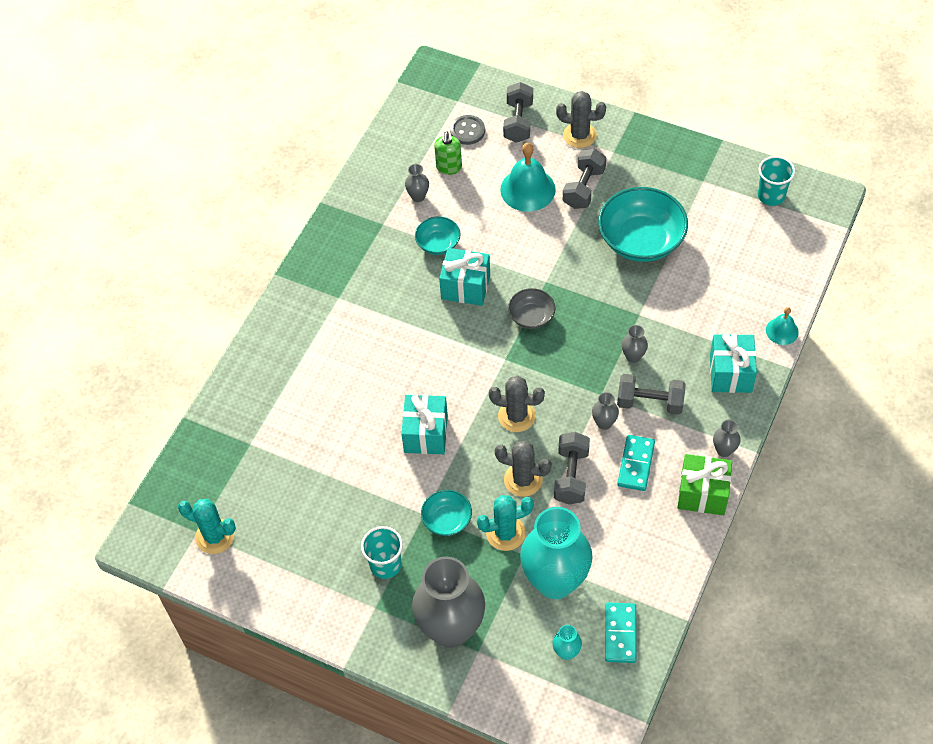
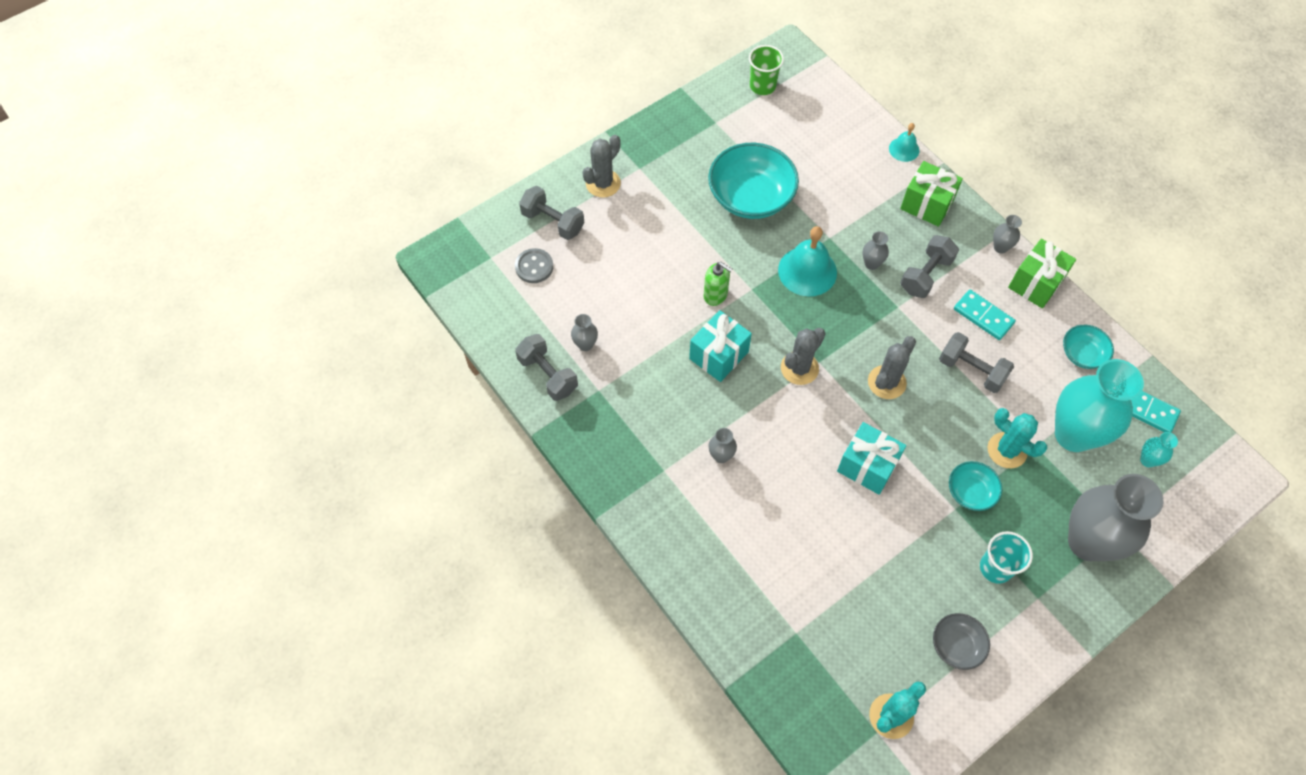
camera: 65 degrees left, 5 degrees up
turquoise bowl [415,216,461,255] -> turquoise bowl moved to [1063,325,1114,369]
green soap dispenser [434,131,462,175] -> green soap dispenser moved to [704,262,732,306]
turquoise cactus [477,495,534,551] -> turquoise cactus turned 60 degrees counterclockwise [987,408,1047,468]
grey cactus [495,440,552,497] -> grey cactus moved to [781,328,826,385]
turquoise bell [500,143,556,212] -> turquoise bell moved to [778,226,837,297]
grey bowl [508,288,555,329] -> grey bowl moved to [933,613,990,670]
grey dumbbell [563,149,606,209] -> grey dumbbell moved to [515,334,578,401]
grey vase [592,392,619,430] -> grey vase moved to [708,428,737,463]
turquoise gift [710,333,757,393] -> green gift [900,161,963,227]
turquoise cup [758,156,795,206] -> green cup [749,45,784,95]

